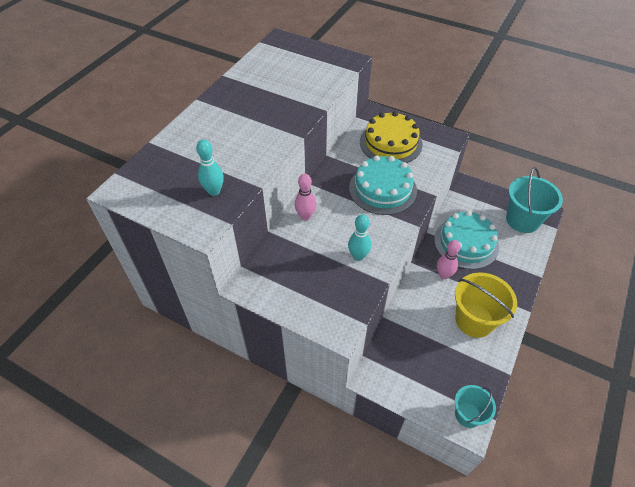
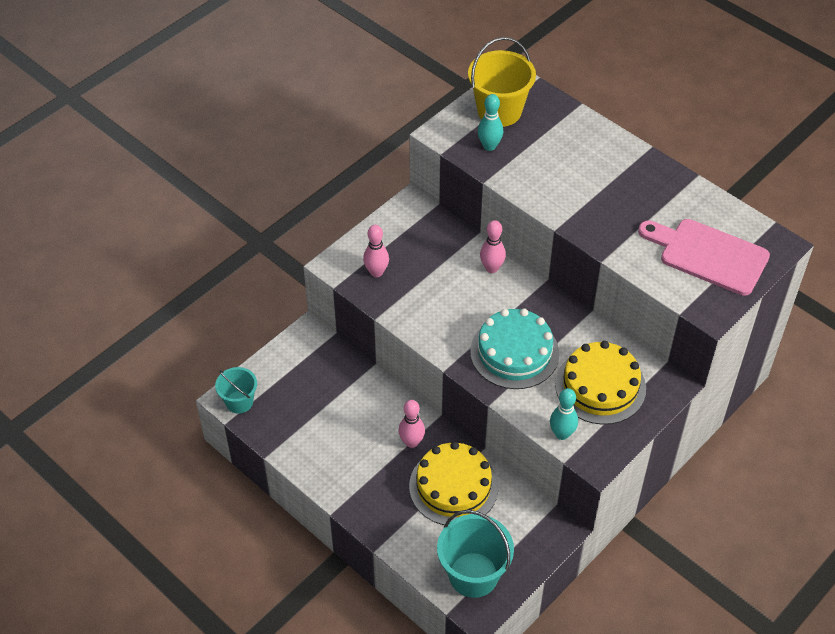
camera: 105 degrees right, 0 degrees up
turquoise bowling pin [348,214,371,261] -> turquoise bowling pin moved to [550,388,578,440]
turquoise cake [434,211,499,269] -> yellow cake [409,442,499,525]
yellow bucket [455,273,517,338] -> yellow bucket moved to [468,37,536,127]
none -> pink bowling pin [363,225,389,277]
none -> pink cutting board [638,219,770,296]

